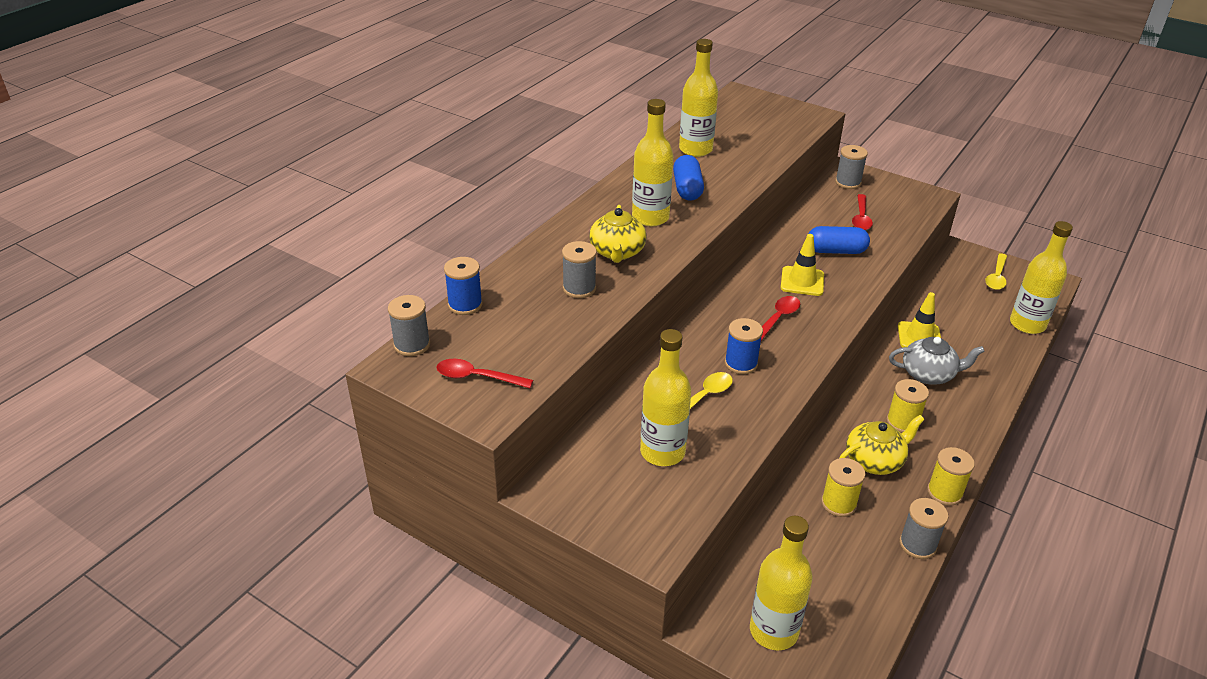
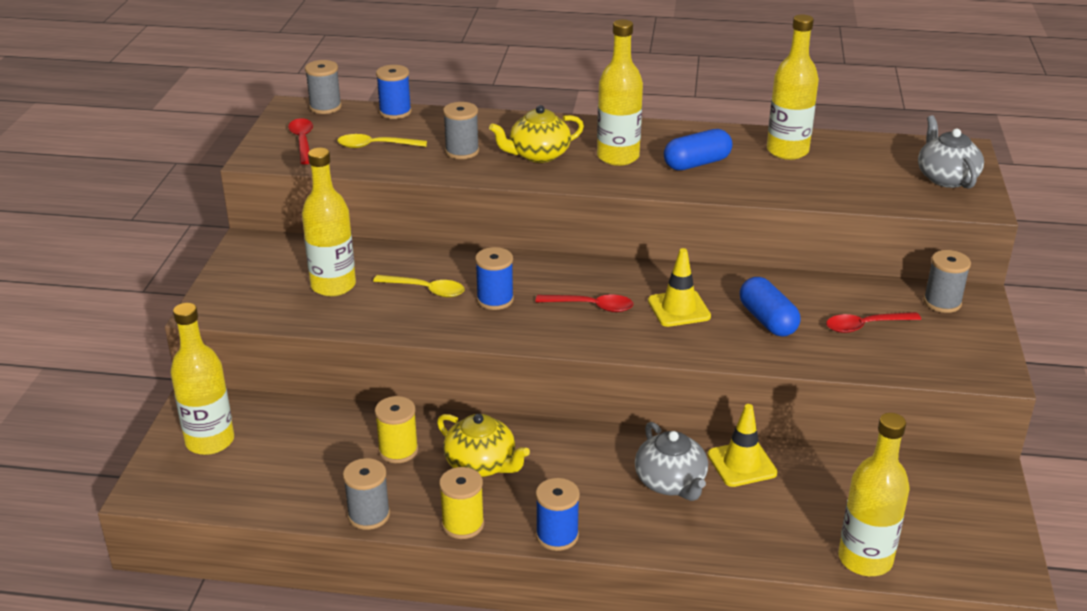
camera: 65 degrees right, 5 degrees down
yellow spool [887,379,929,433] -> none
yellow spoon [985,253,1007,290] -> yellow spoon moved to [337,134,427,148]
none -> blue spool [536,478,580,551]
none -> grey teapot [918,115,984,189]

